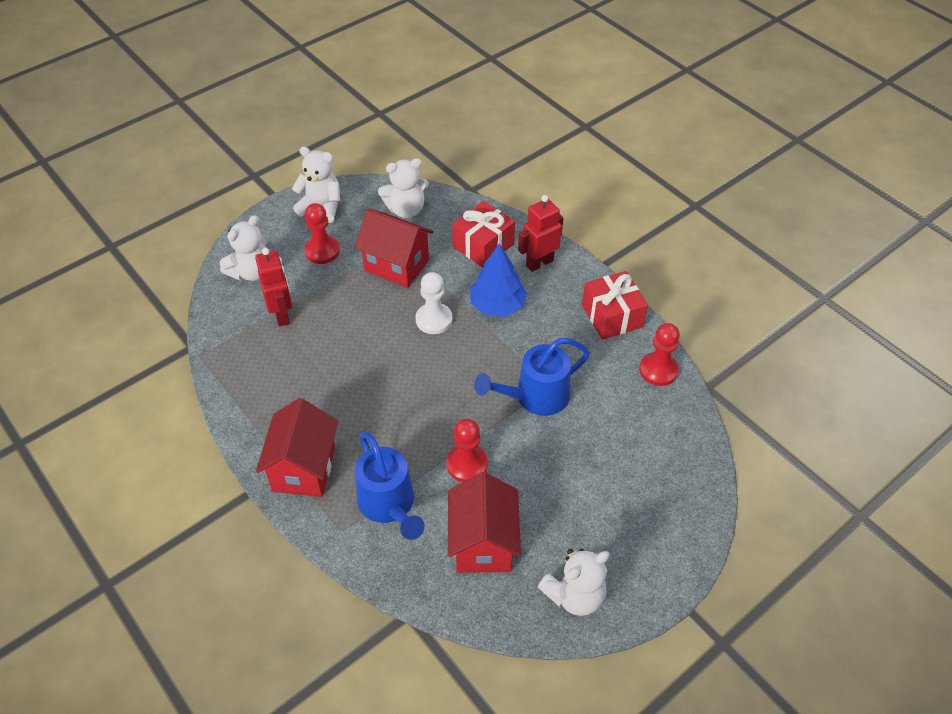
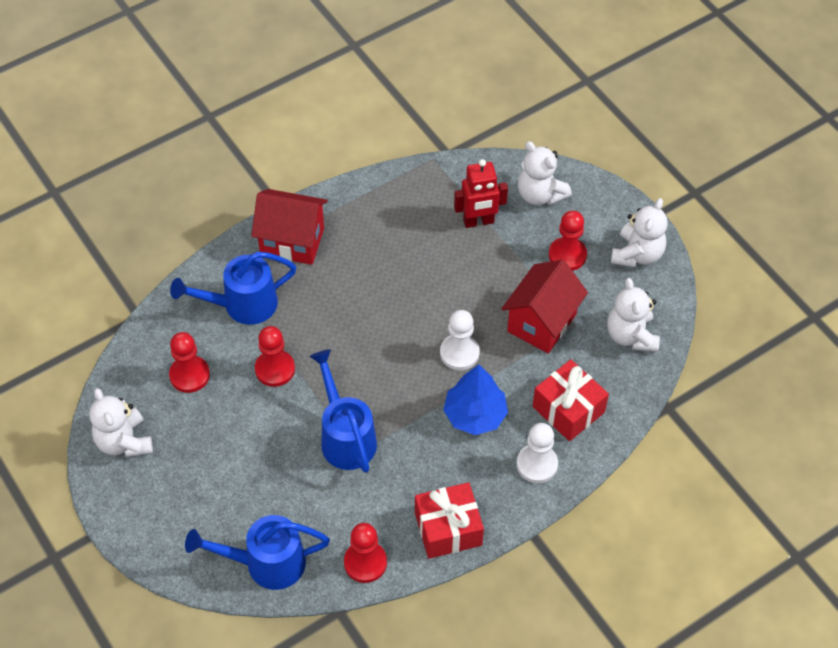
camera: 95 degrees right, 5 degrees up
red house [448,472,521,573] -> red pawn [169,332,210,393]
red robot [518,195,563,272] -> white pawn [516,423,558,483]
none -> blue watering can [185,515,330,590]

